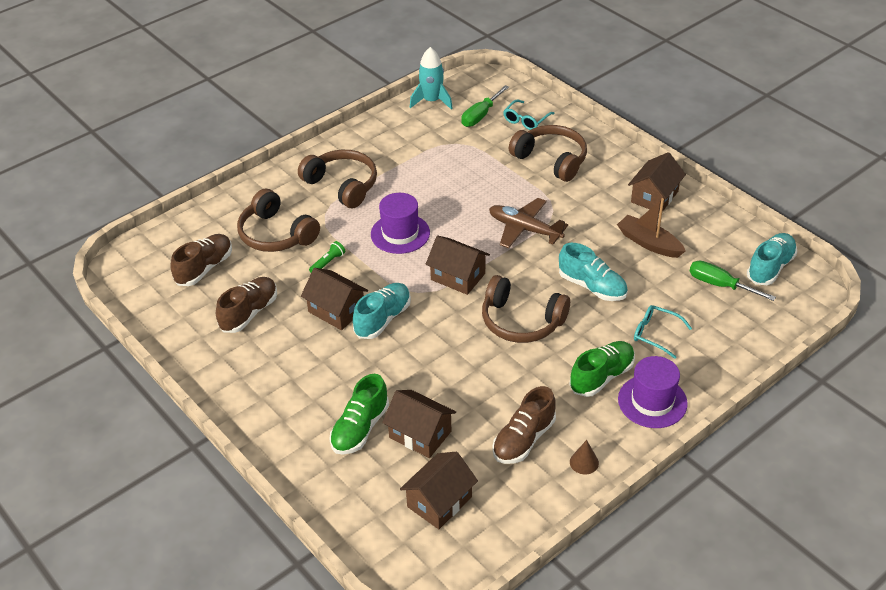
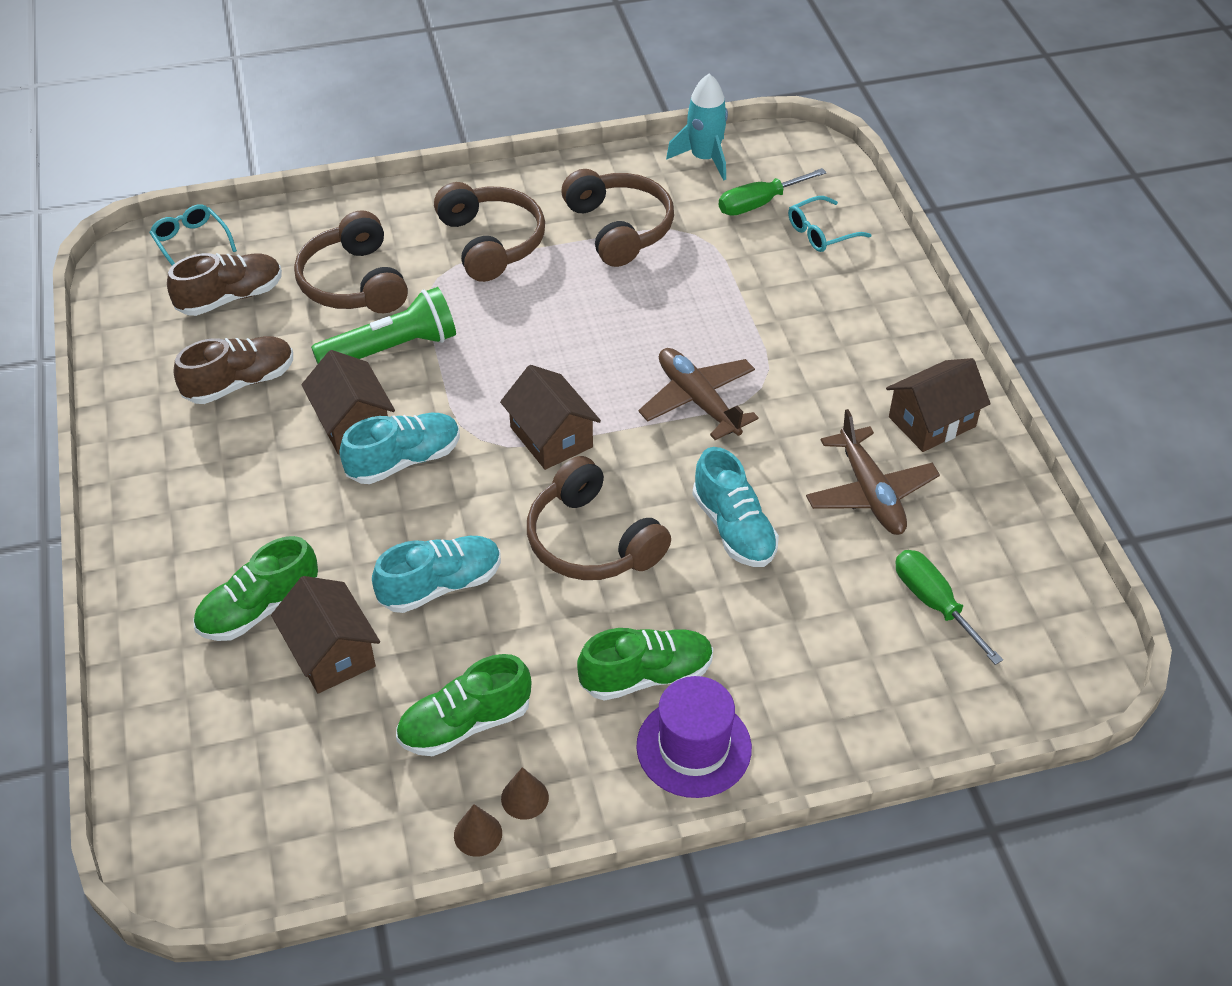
camera: 25 degrees right, 5 degrees up
green flashlight [309,241,345,272] -> green flashlight [311,287,456,364], size x2.20
purple hat [371,193,430,254] -> none
brown house [400,452,478,529] -> none
brown shoe [492,386,556,464] -> green shoe [396,654,531,756]
brown headphones [509,125,587,182] -> brown headphones moved to [561,169,674,267]
brown boat [617,198,686,258] -> brown plane [806,409,940,535]
turquoise glasses [634,305,692,359] -> turquoise glasses moved to [149,204,237,266]
turquoise shoe [747,233,797,285] -> turquoise shoe moved to [372,536,501,613]
none -> brown cone [454,804,502,857]

